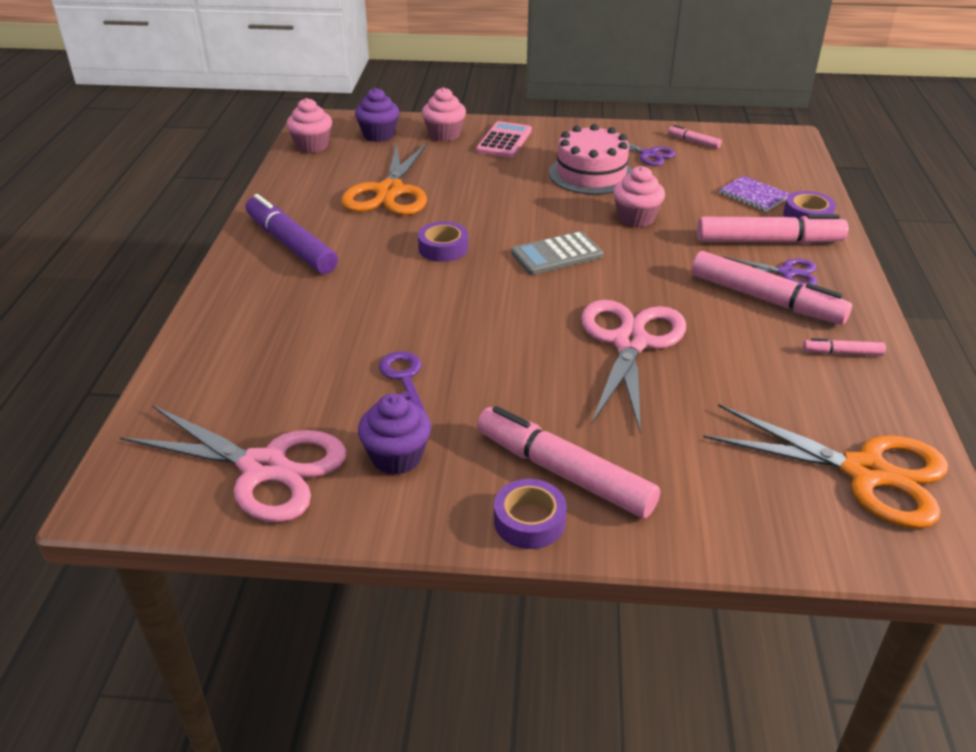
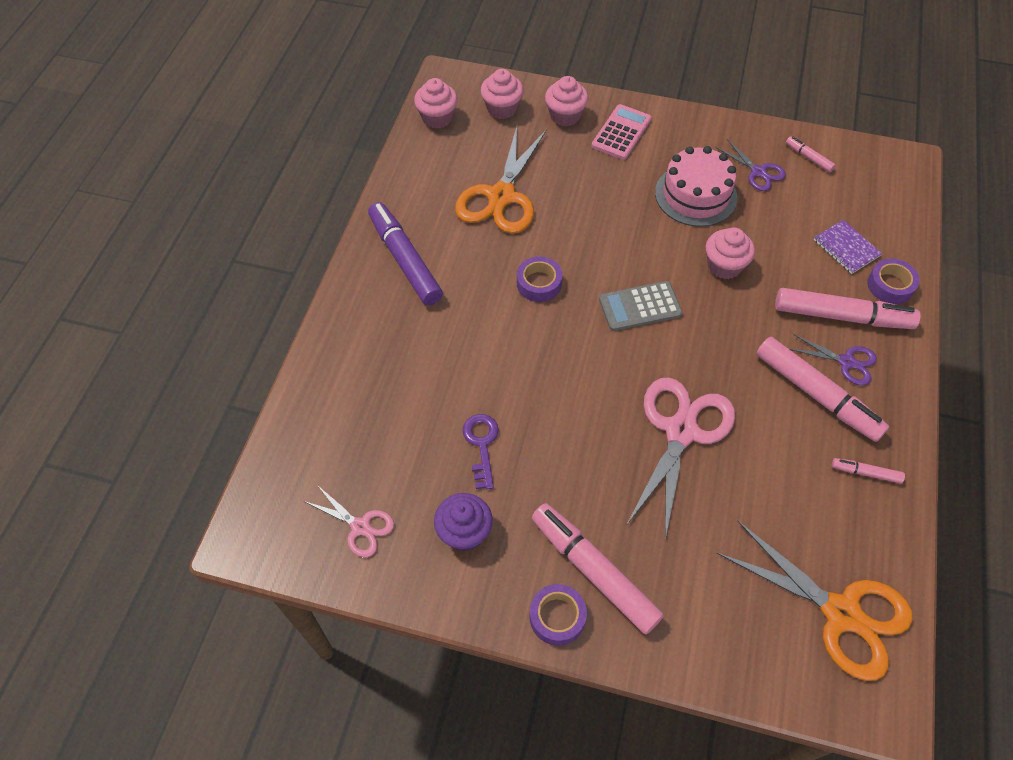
camera: 10 degrees right, 20 degrees up
pink scissors [120,405,347,522] -> pink scissors [304,485,394,557], size x0.52
purple cupcake [355,88,399,142] -> pink cupcake [481,69,524,119]

